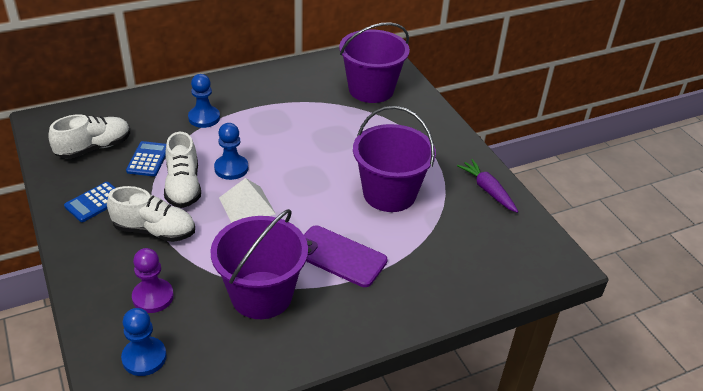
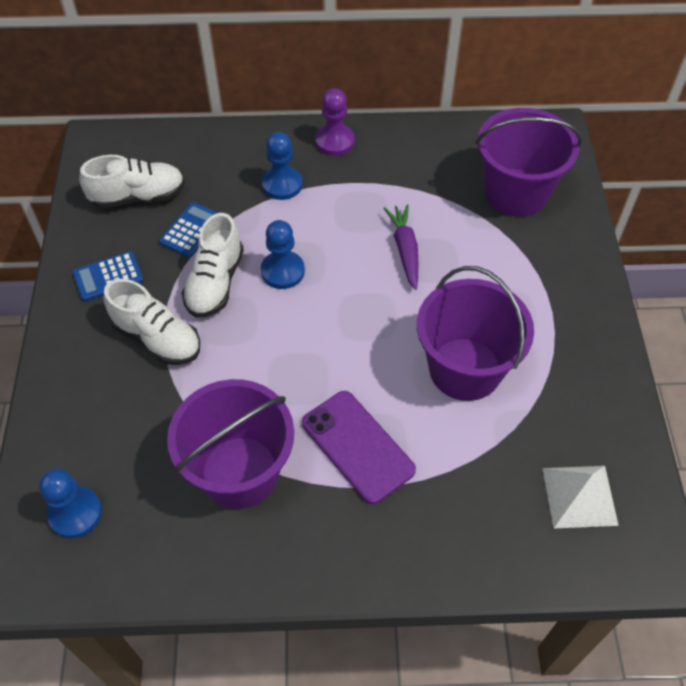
camera: 25 degrees right, 15 degrees up
purple pawn [132,248,174,313] -> purple pawn moved to [315,88,355,156]
white pyramid [219,178,276,223] -> white pyramid moved to [542,466,619,529]
purple carrot [457,159,518,213] -> purple carrot moved to [383,204,418,290]

